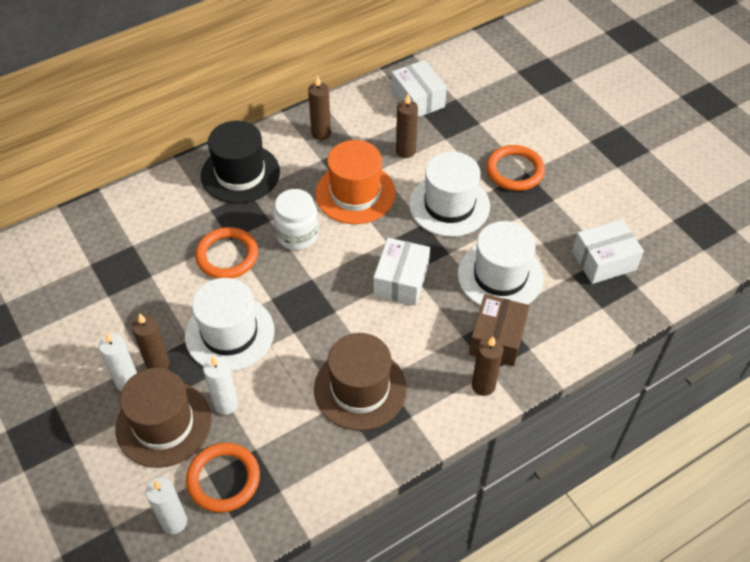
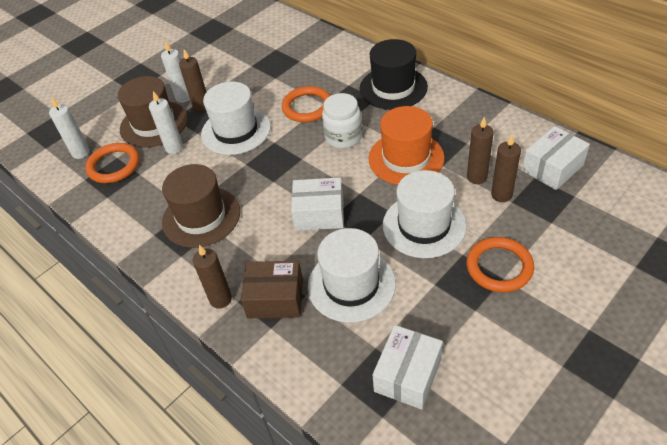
camera: 80 degrees right, 5 degrees down
brown candle [308,75,331,140] -> brown candle moved to [491,135,521,202]
white box [572,219,644,284] -> white box turned 60 degrees clockwise [373,325,443,410]

